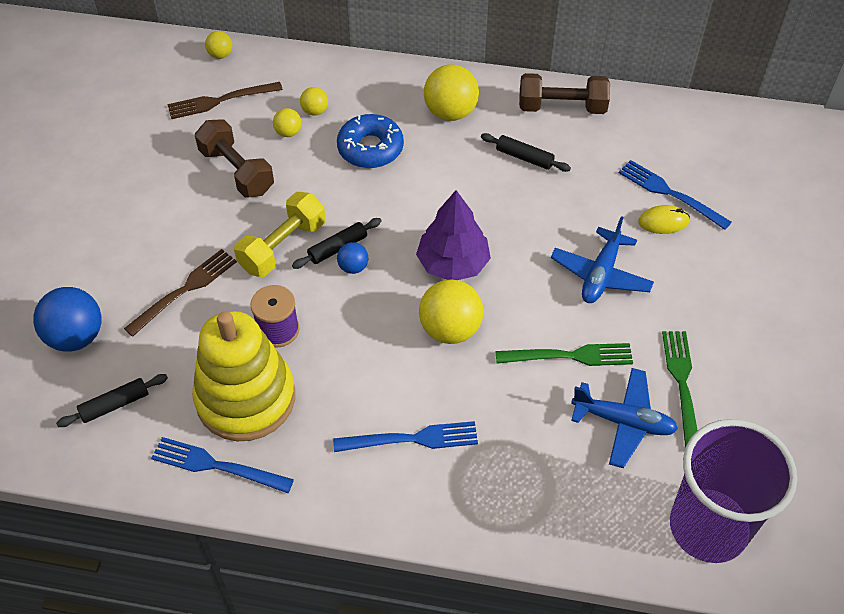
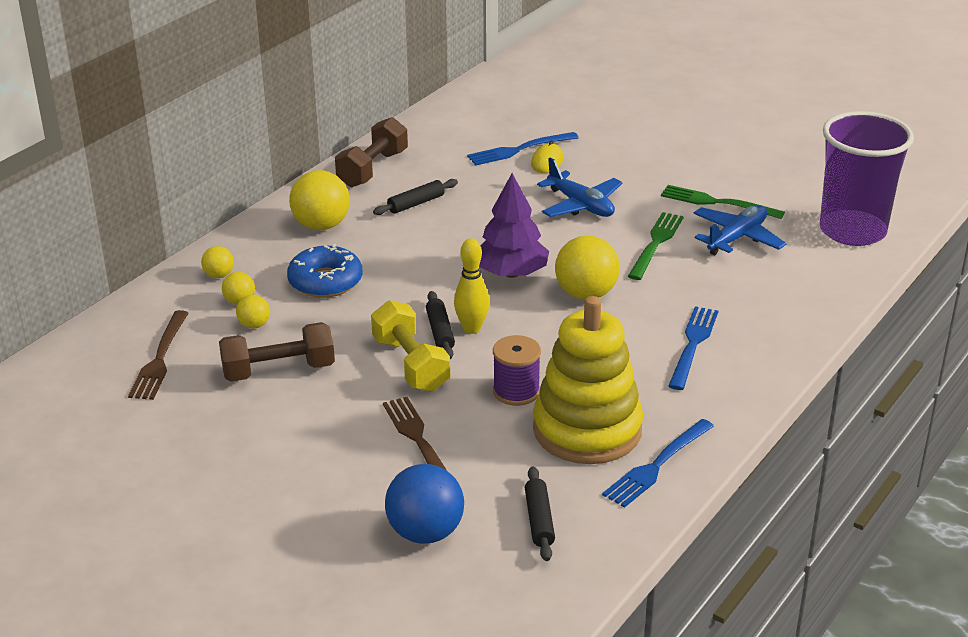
camera: 65 degrees left, 20 degrees down
yellow ball [205,31,233,59] -> yellow ball moved to [201,246,234,278]
blue ball [337,242,368,274] -> yellow bowling pin [454,238,490,334]

